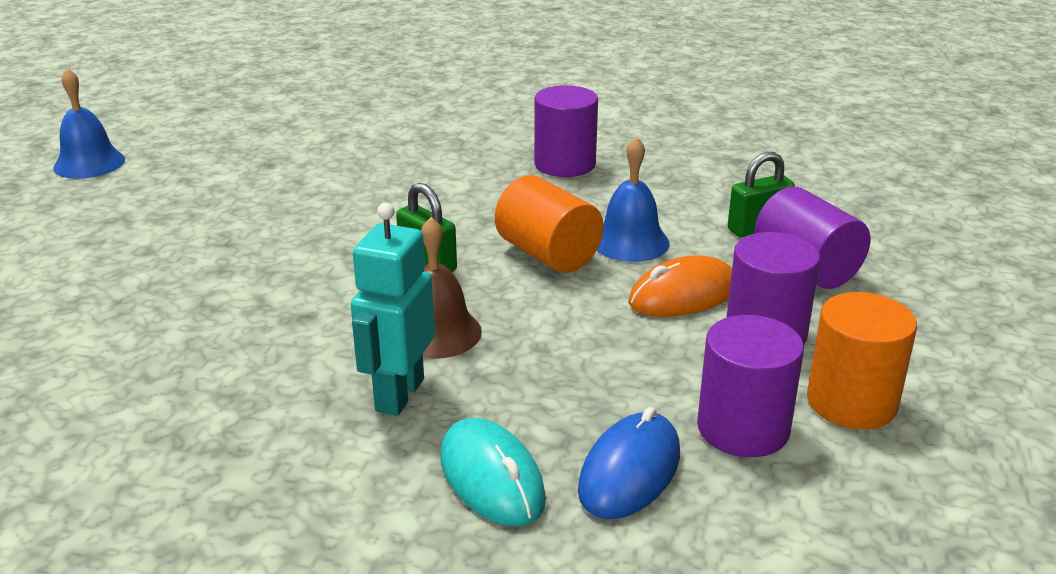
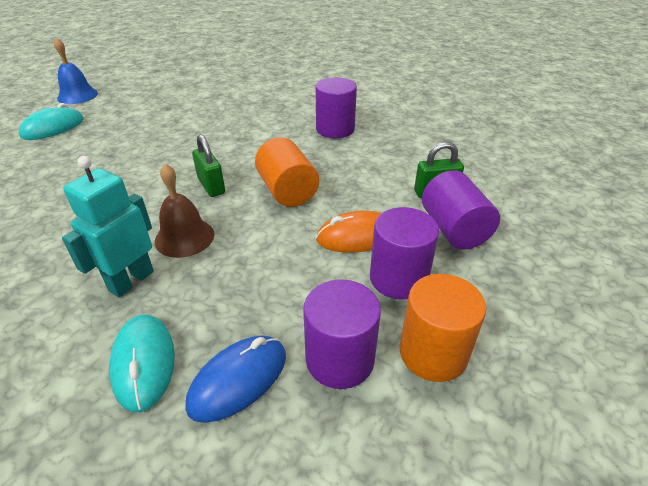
camera: 15 degrees right, 10 degrees up
blue bell [597,136,670,262] -> none
none -> turquoise mouse [19,103,84,140]

